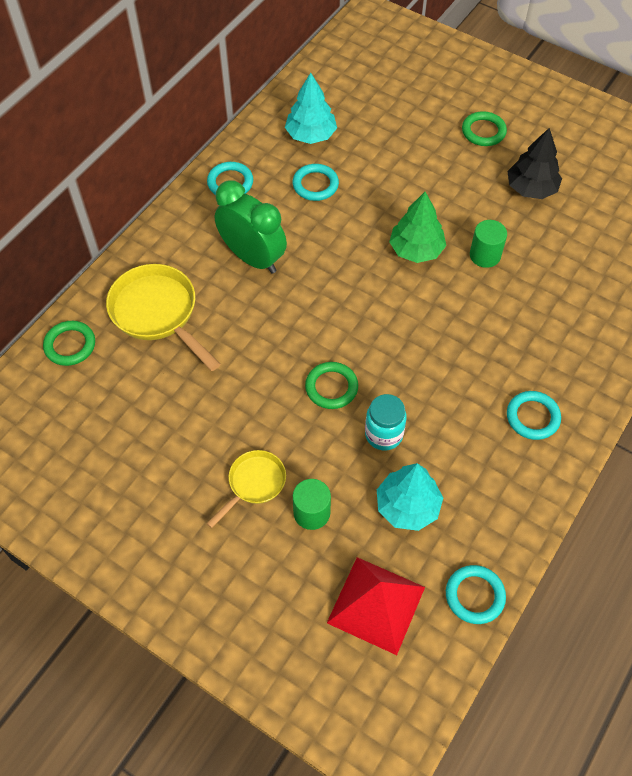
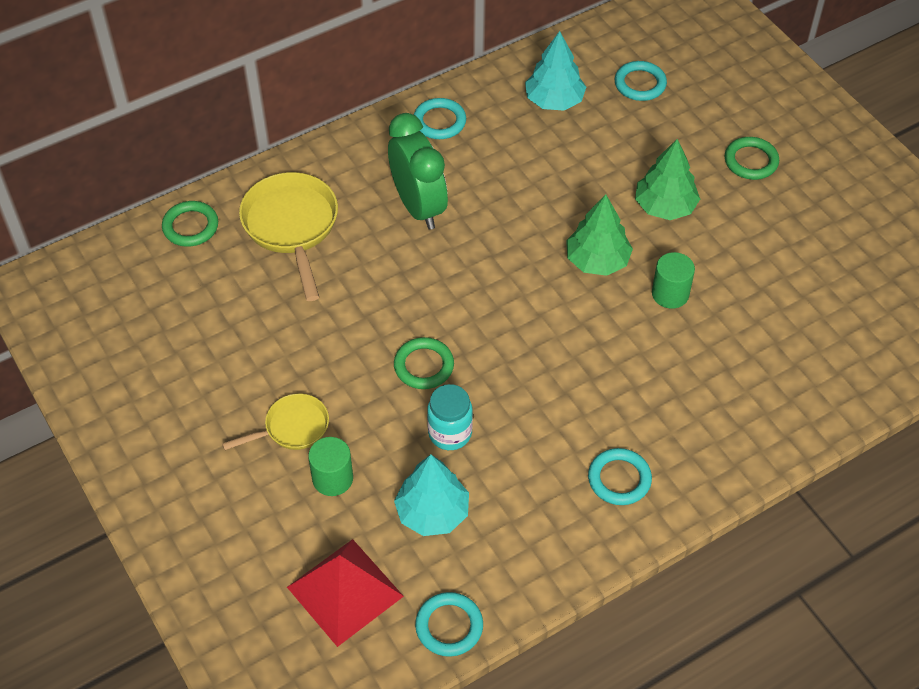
camera: 25 degrees right, 5 degrees down
turquoise ring [293,164,339,201] -> turquoise ring moved to [615,61,667,101]
black tree [507,128,562,199] -> none
none -> green tree [635,139,700,220]

